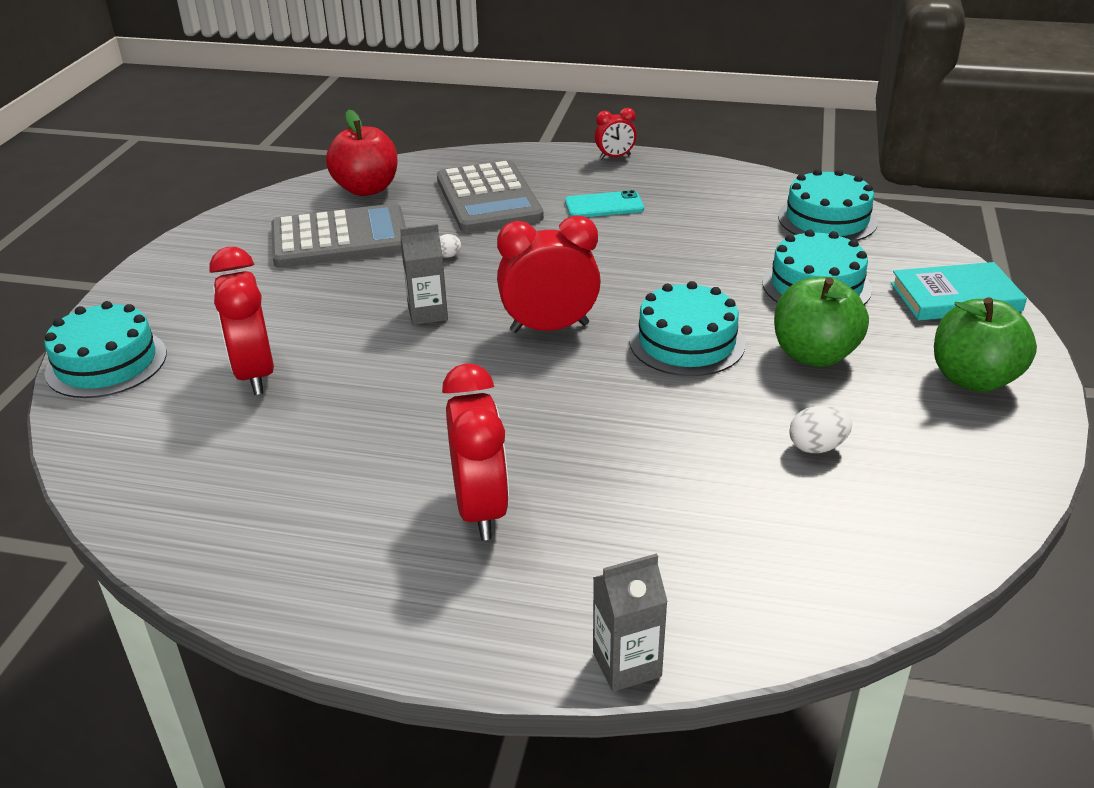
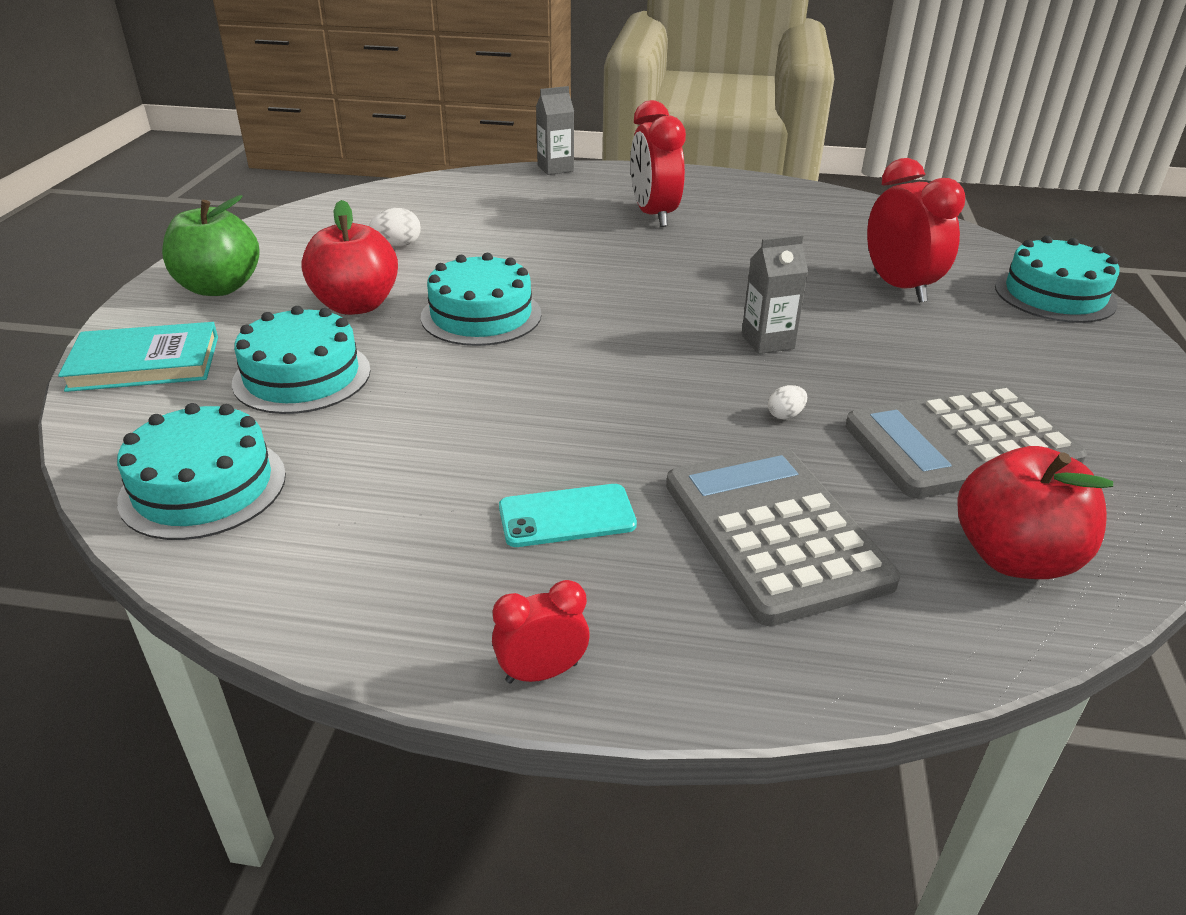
camera: 175 degrees right, 0 degrees up
red clock [497,215,601,333] -> none
green apple [774,277,869,367] -> red apple [301,200,398,315]

